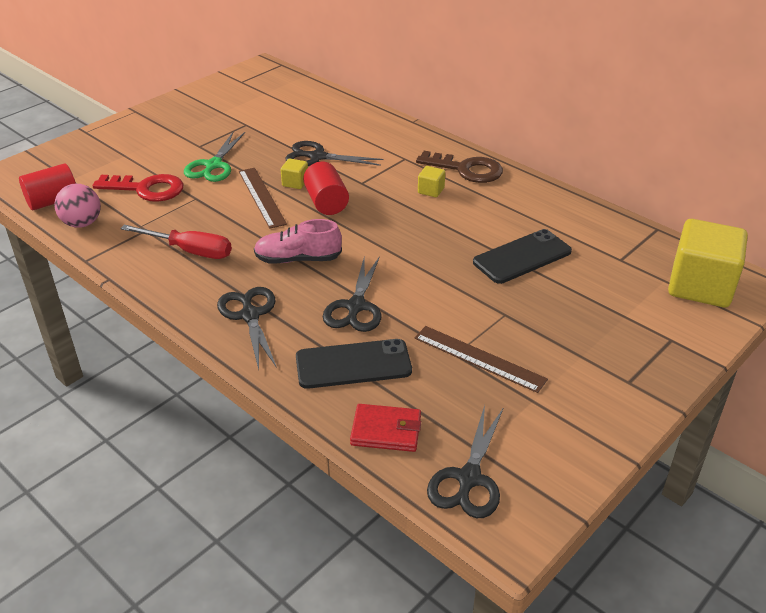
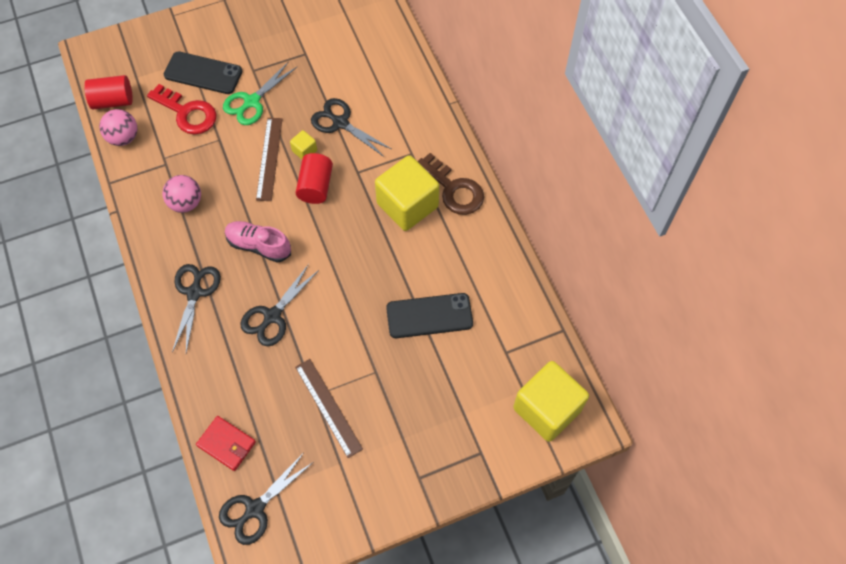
camera: 25 degrees right, 25 degrees up
red screwdriver [120,224,232,259] -> pink ball [162,175,201,213]
black phone [296,339,412,389] -> black phone moved to [164,51,242,94]
yellow cube [418,166,445,197] -> yellow cube [375,155,439,231], size x2.37

